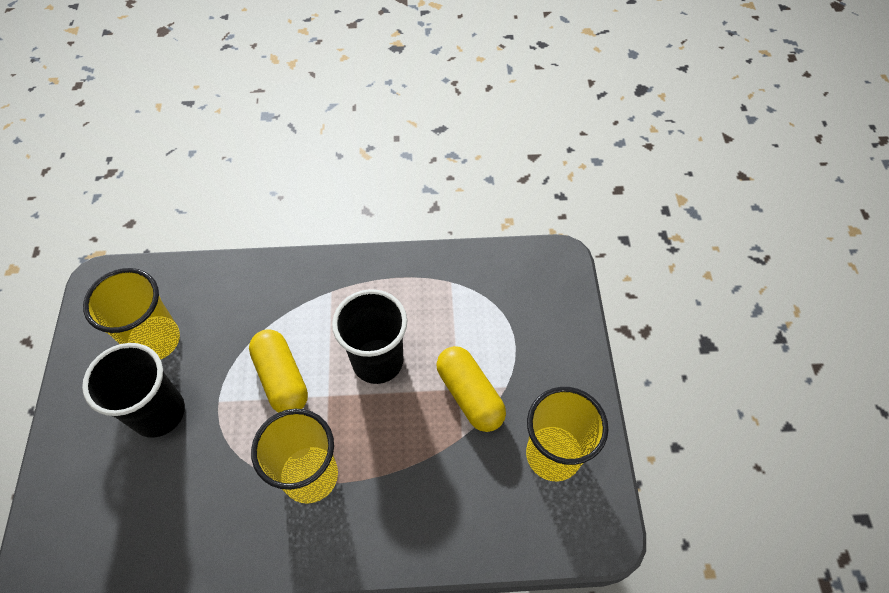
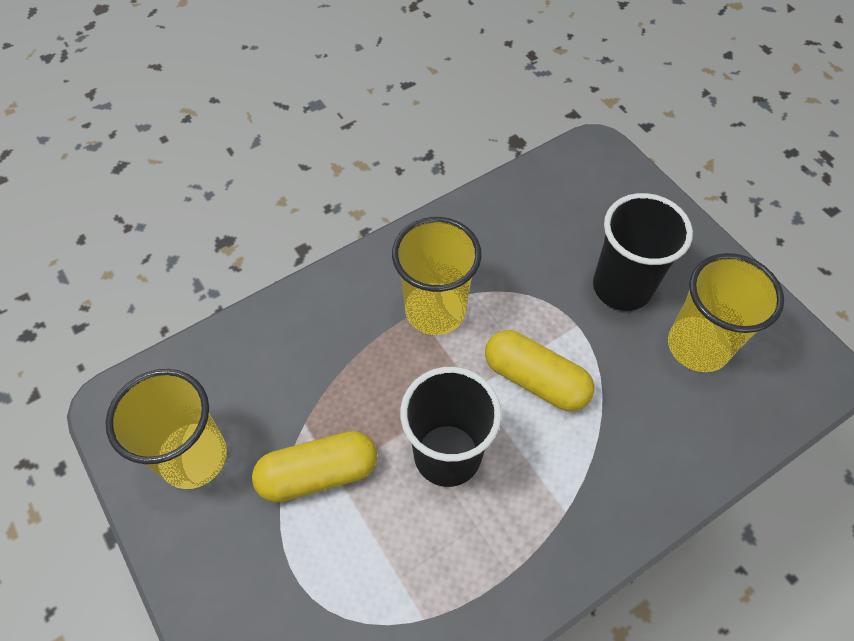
camera: 150 degrees right, 0 degrees up
yellow capsule [436,346,506,432] -> yellow capsule turned 45 degrees counterclockwise [252,431,377,502]

